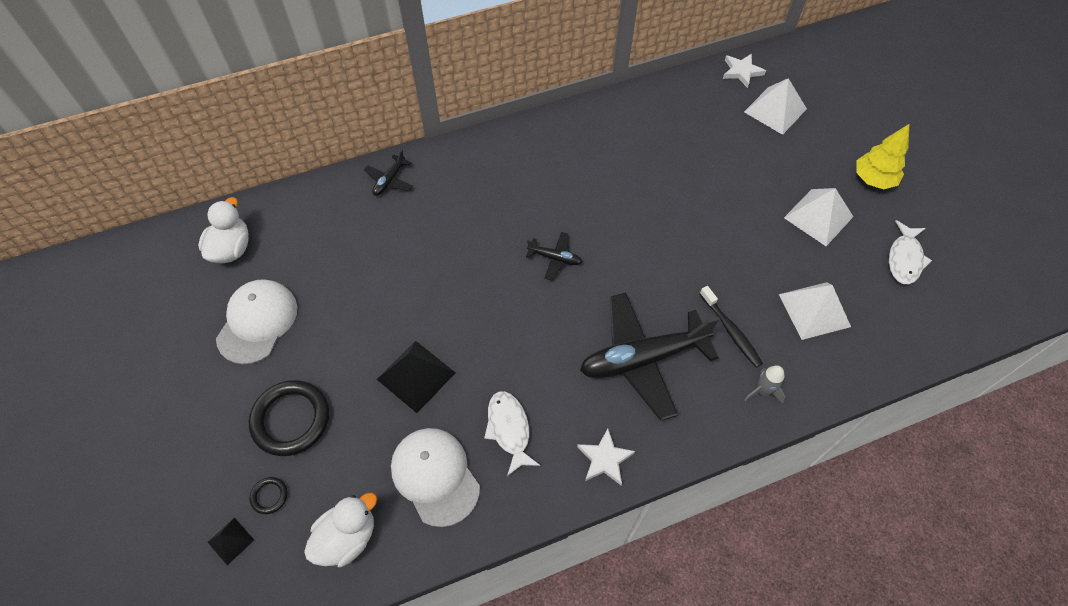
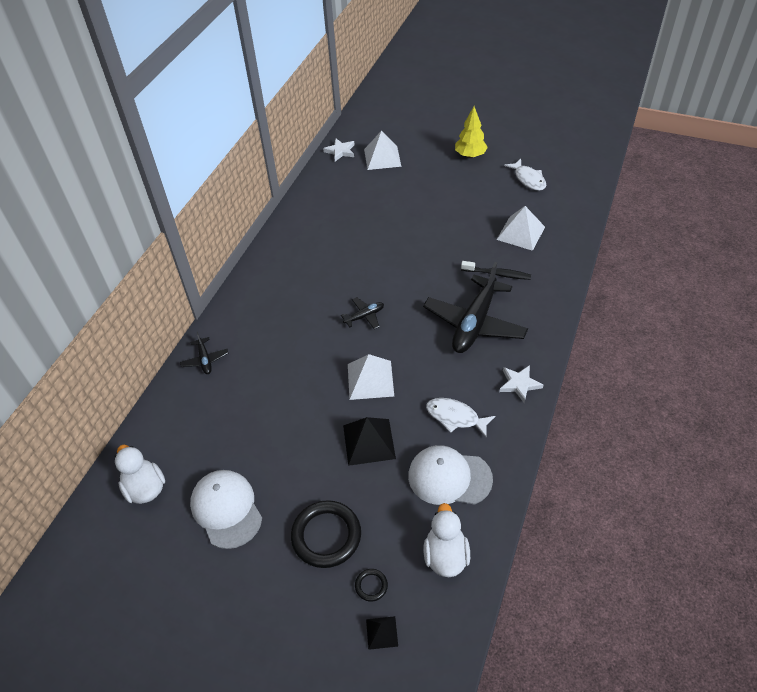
camera: 45 degrees left, 10 degrees down
grey rocket [744,365,786,403] -> none
white pyramid [784,188,853,246] -> white pyramid moved to [348,354,394,400]

